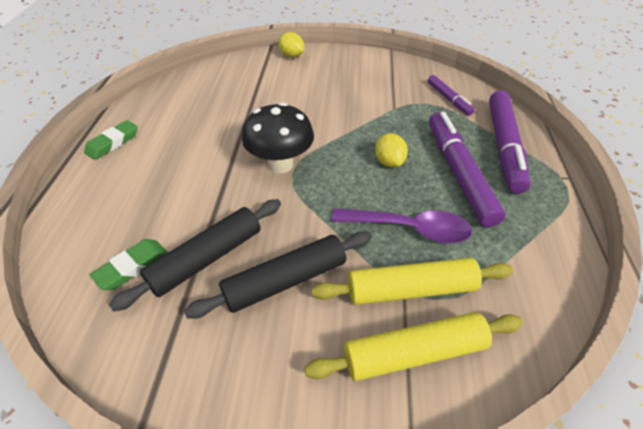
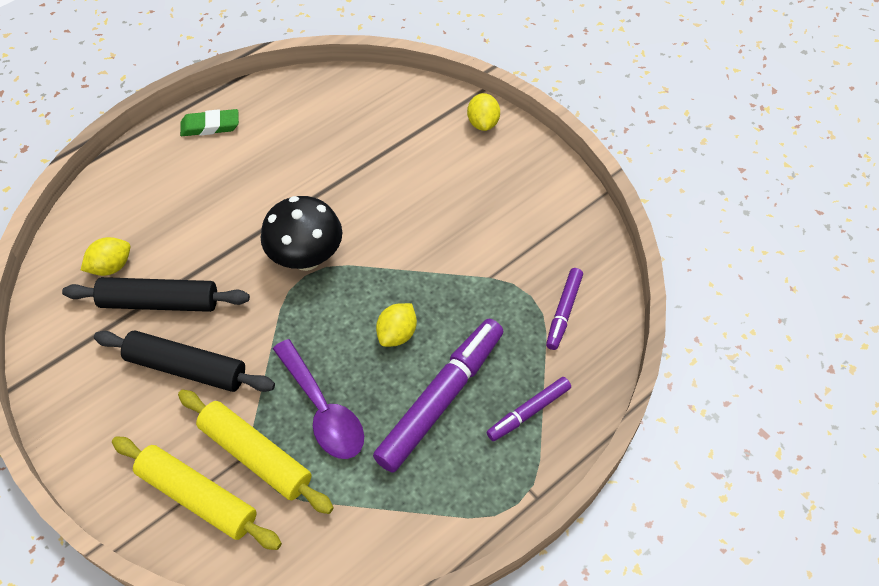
camera: 45 degrees right, 10 degrees up
green eraser [90,239,168,290] -> yellow lemon [81,237,130,276]
purple marker [489,91,531,194] -> purple marker [487,377,571,441], size x0.53

